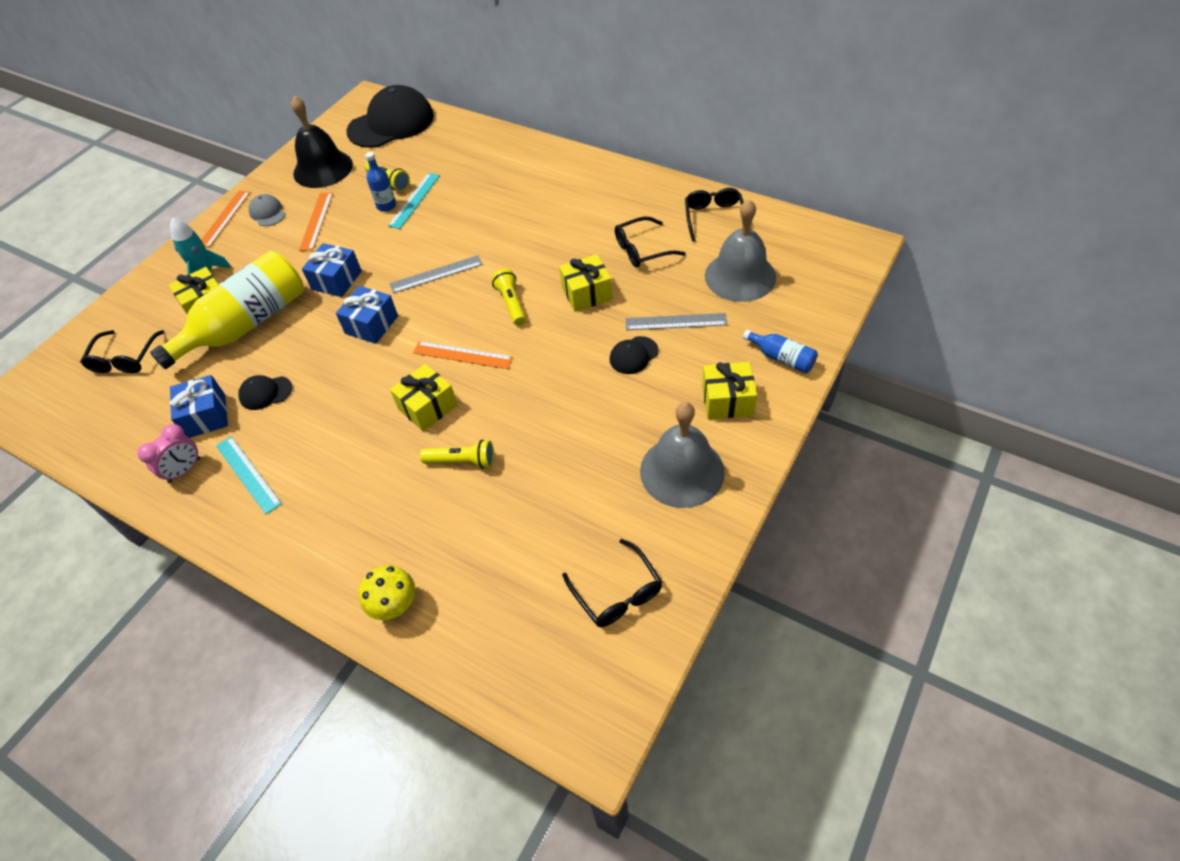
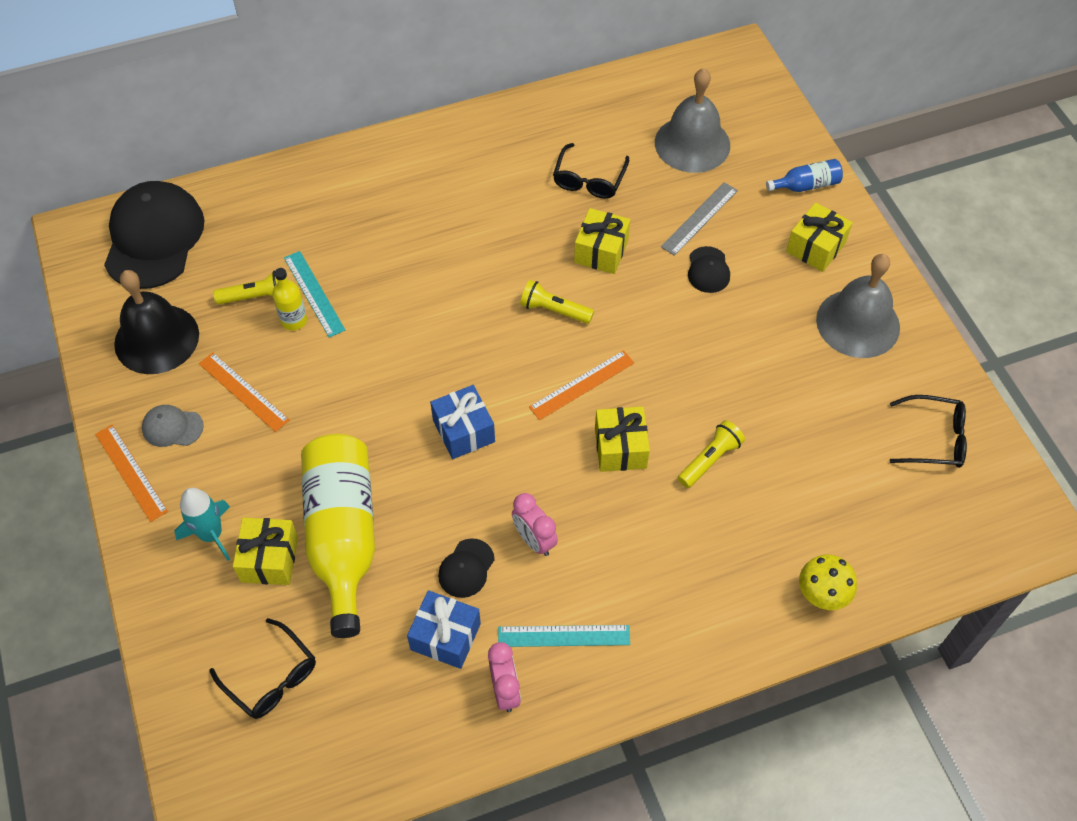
camera: 55 degrees left, 5 degrees up
blue gift [302,243,362,297] -> none
blue bottle [365,152,396,212] -> yellow bottle [272,268,307,330]
grey ruler [389,255,483,293] -> none
black glasses [685,188,744,241] -> none
none -> pink clock [512,493,558,556]

